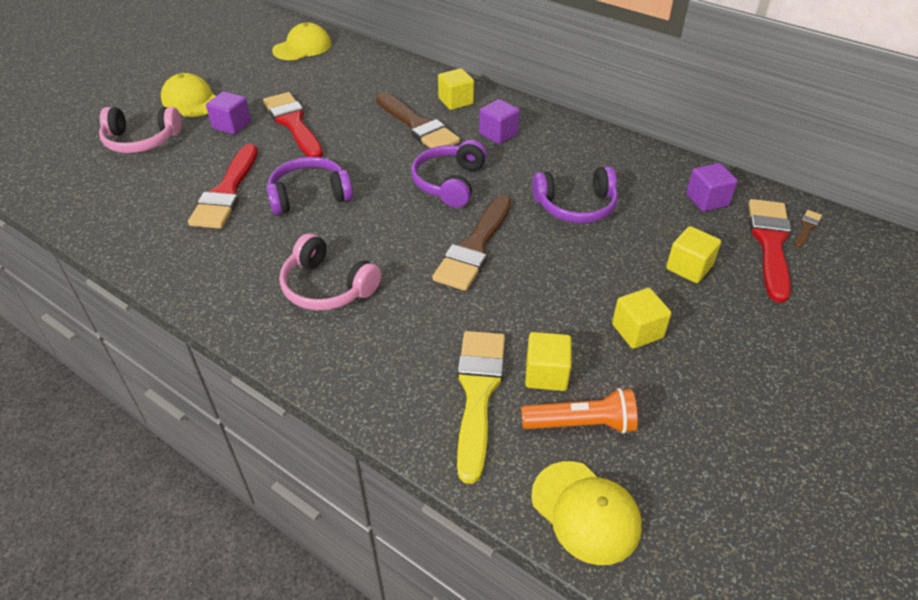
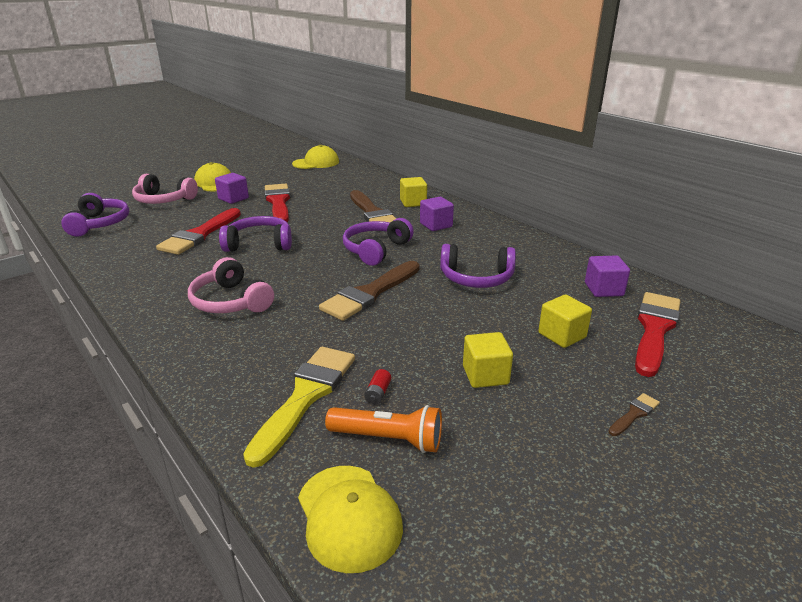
camera: 15 degrees right, 15 degrees down
yellow cube [525,332,572,391] -> red battery [364,369,391,404]
brown brush [795,210,822,248] -> brown brush moved to [608,393,660,436]
none -> purple headphones [61,193,129,237]

